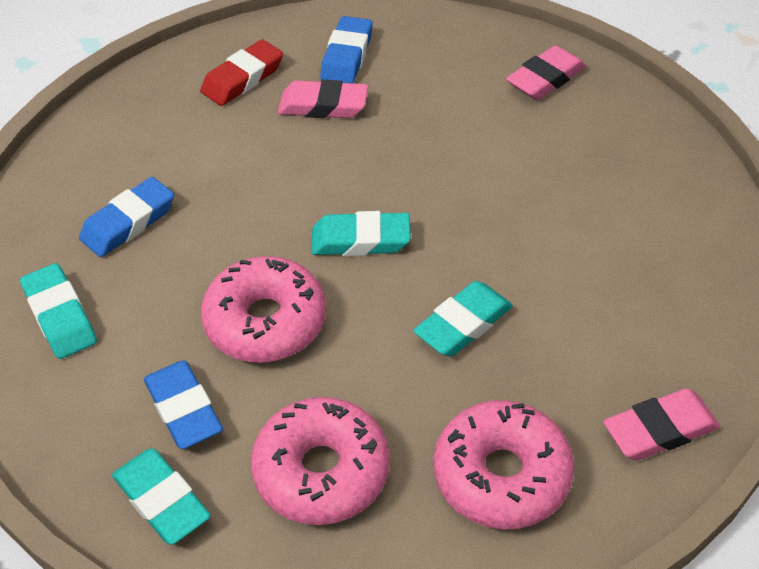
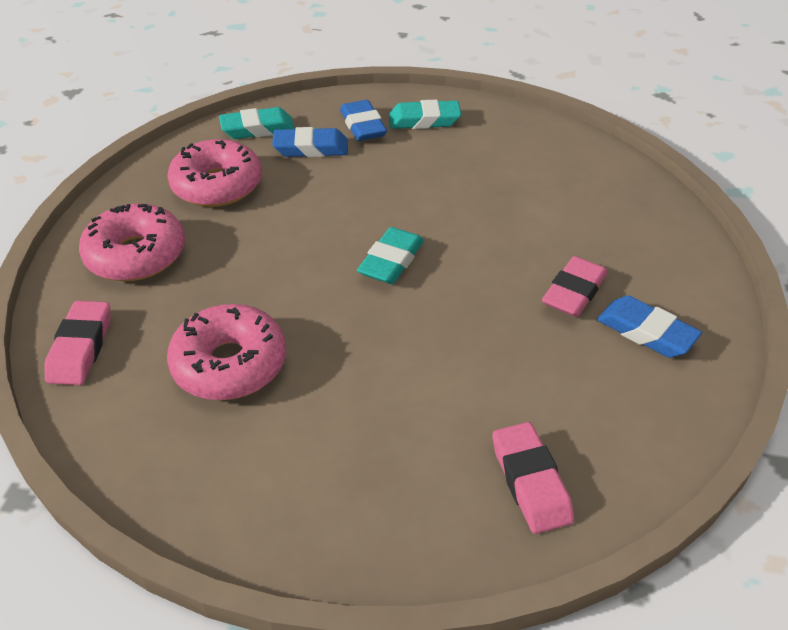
camera: 115 degrees right, 5 degrees down
blue eraser [79,177,174,257] -> blue eraser moved to [340,100,387,141]
red eraser [200,40,283,106] -> none
pink donut [201,256,326,363] -> pink donut moved to [167,304,286,400]
turquoise eraser [413,281,513,356] -> none

